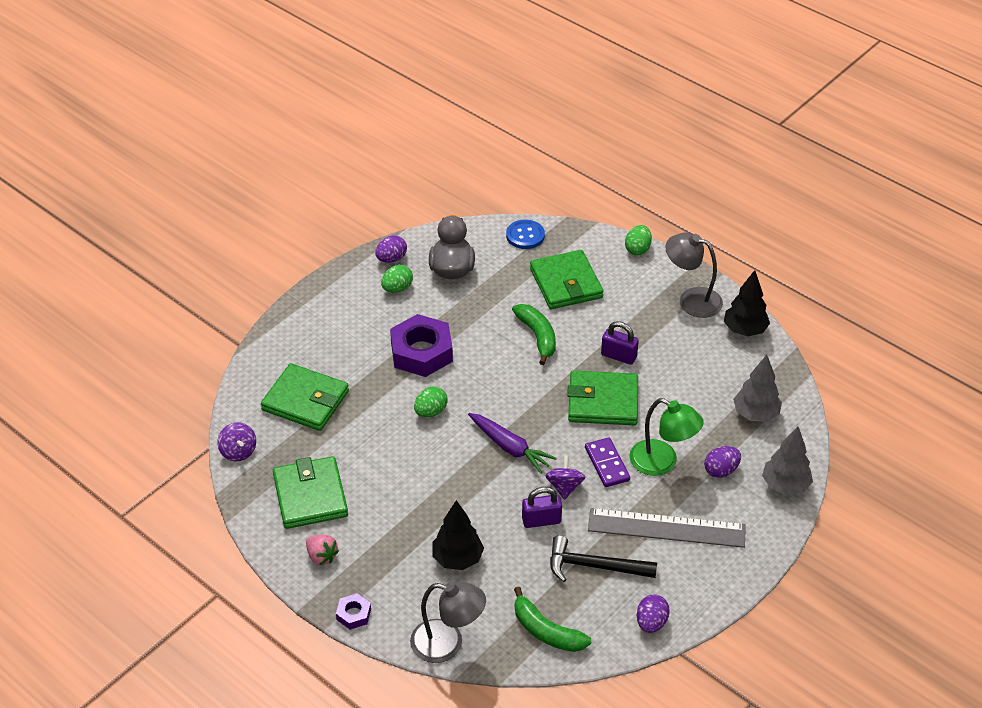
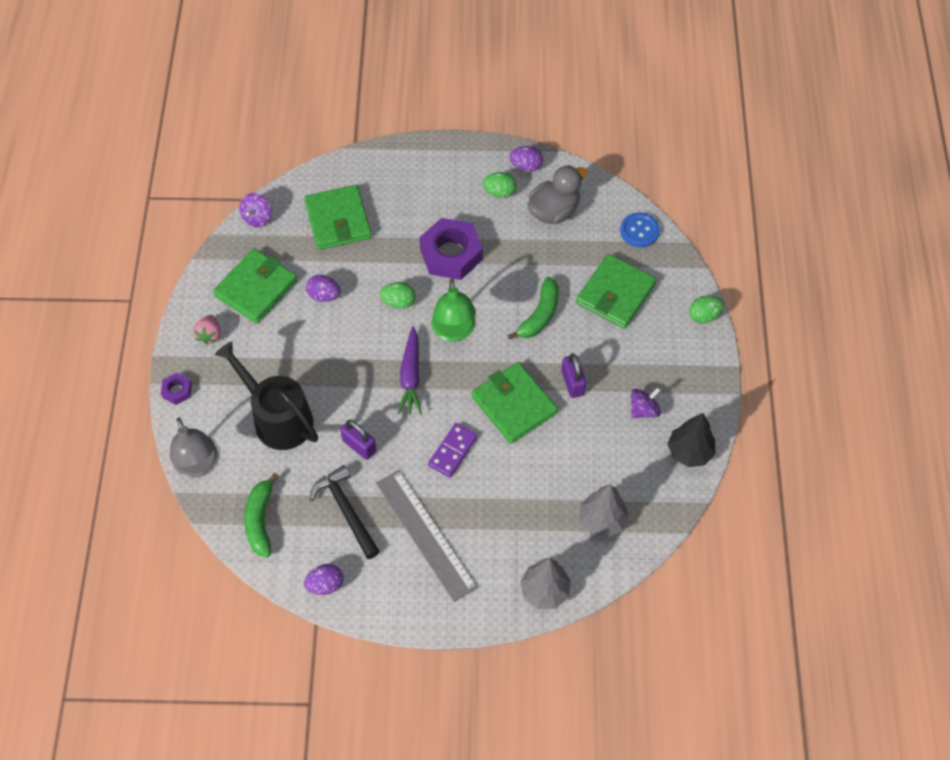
camera: 50 degrees right, 15 degrees up
black tree [432,500,484,570] -> black watering can [215,341,318,450]
purple spinning top [545,455,585,500] -> purple spinning top moved to [631,387,661,418]
green lamp [629,398,704,476] -> green lamp moved to [432,279,476,342]
grey lamp [665,232,723,318] -> none
purple egg [704,446,741,478] -> purple egg moved to [306,275,341,302]

